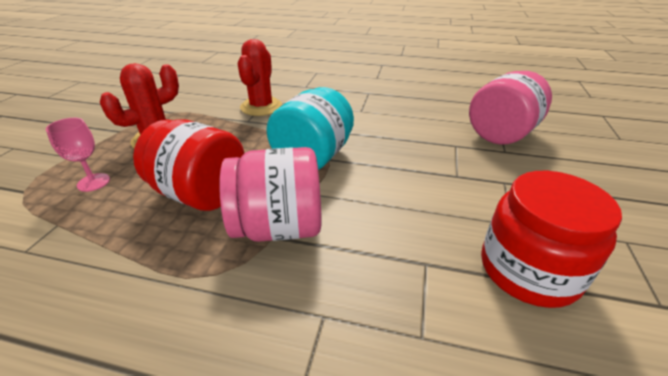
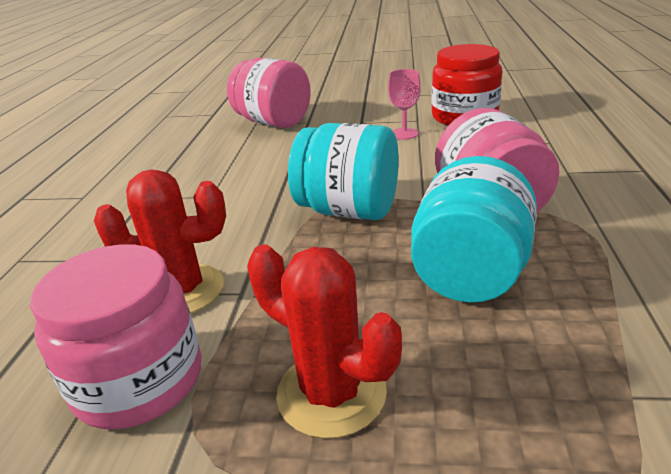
camera: 95 degrees left, 5 degrees down
pink goblet [46,118,110,192] -> pink goblet moved to [388,69,421,140]
red jar [133,119,245,211] -> turquoise jar [411,156,537,303]
none -> pink jar [30,244,202,429]

